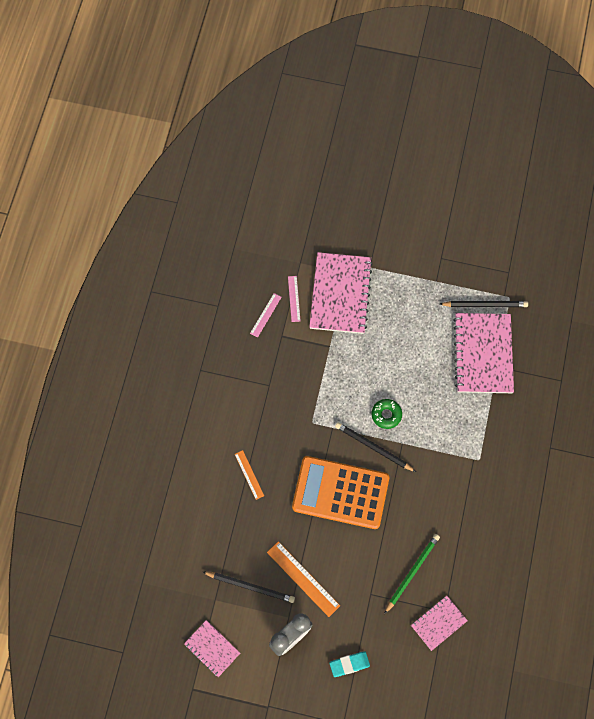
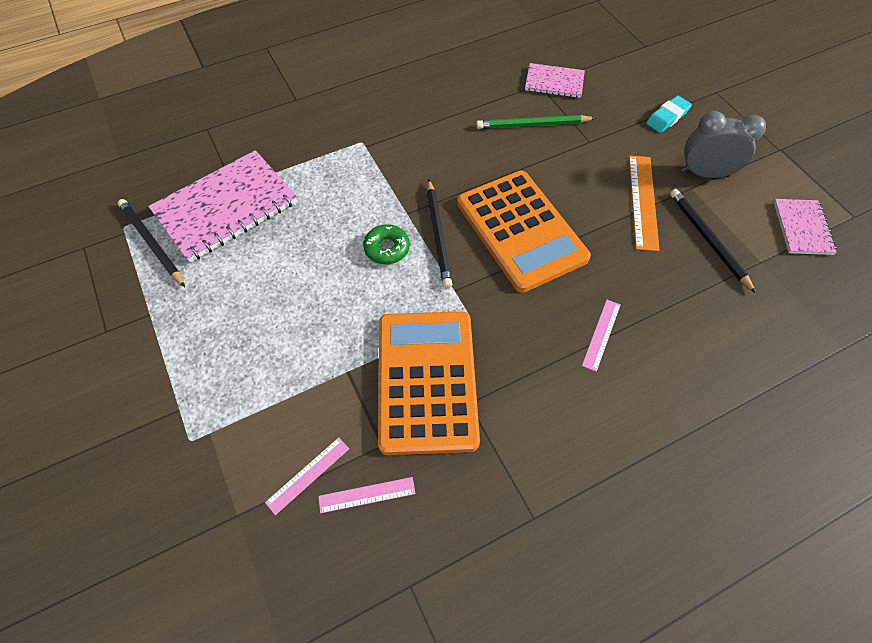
camera: 130 degrees left, 10 degrees down
orange ruler [235,450,264,500] -> pink ruler [582,300,620,372]
pink notebook [309,252,373,334] -> none
turquoise eraser [329,651,370,677] -> turquoise eraser turned 75 degrees counterclockwise [646,96,692,133]
none -> orange calculator [378,311,480,455]

